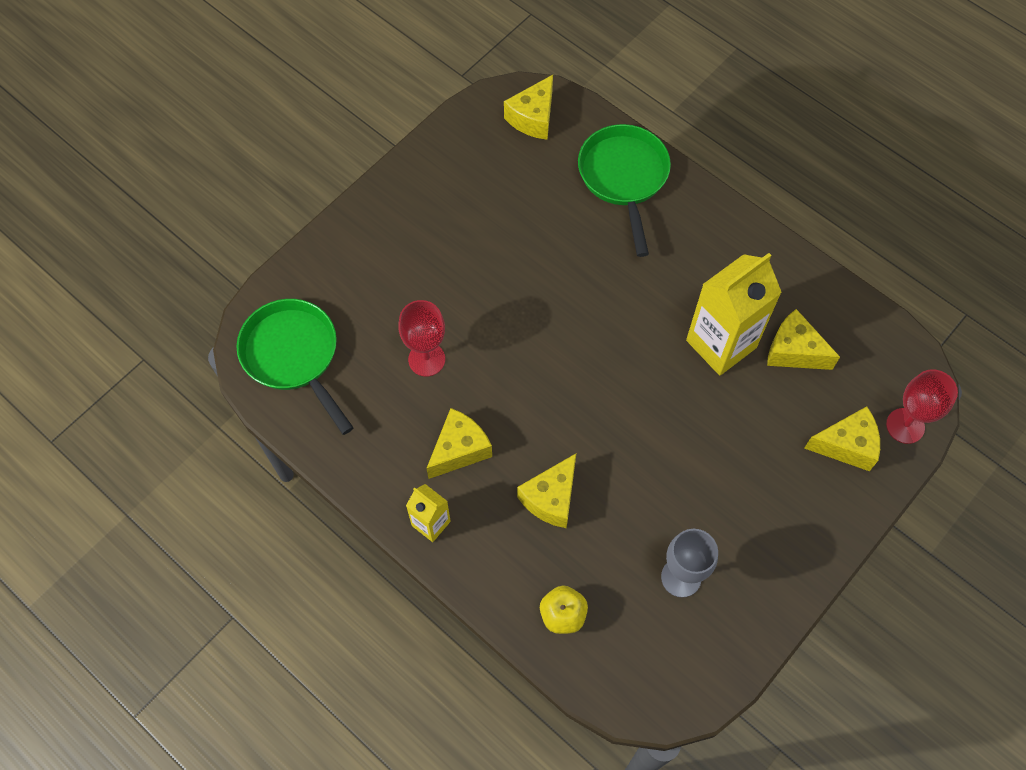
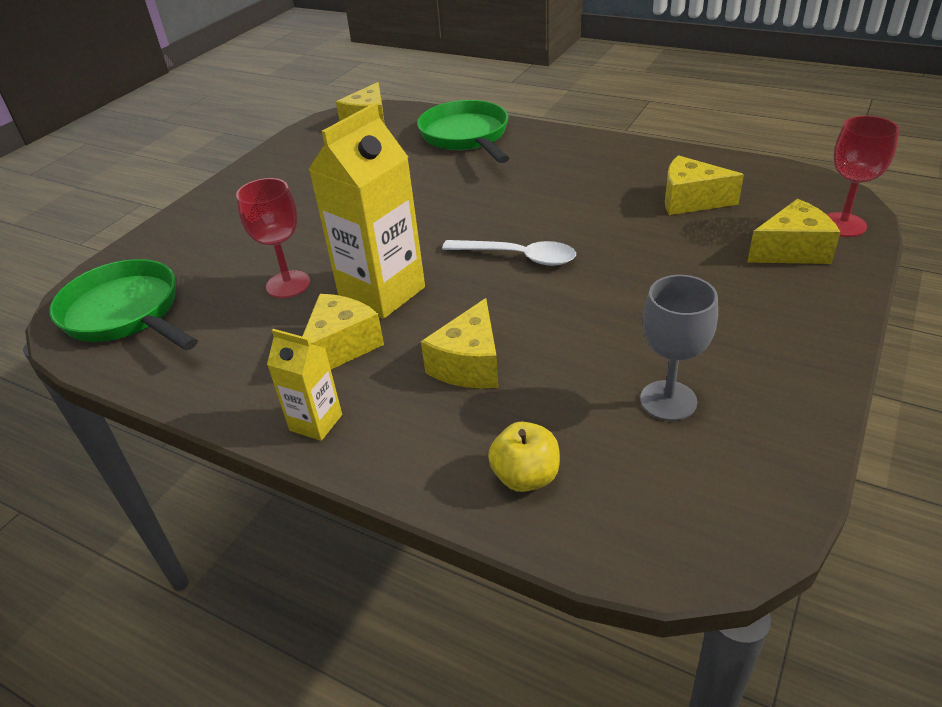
camera: 10 degrees left, 25 degrees down
yellow carton [686,253,782,375] -> yellow carton moved to [309,103,425,319]
none -> white spoon [442,240,576,266]

